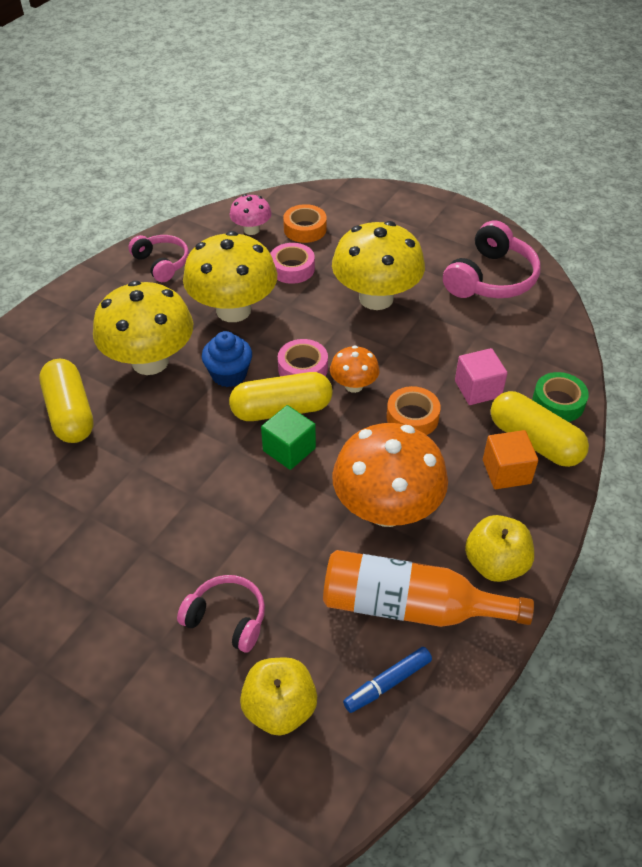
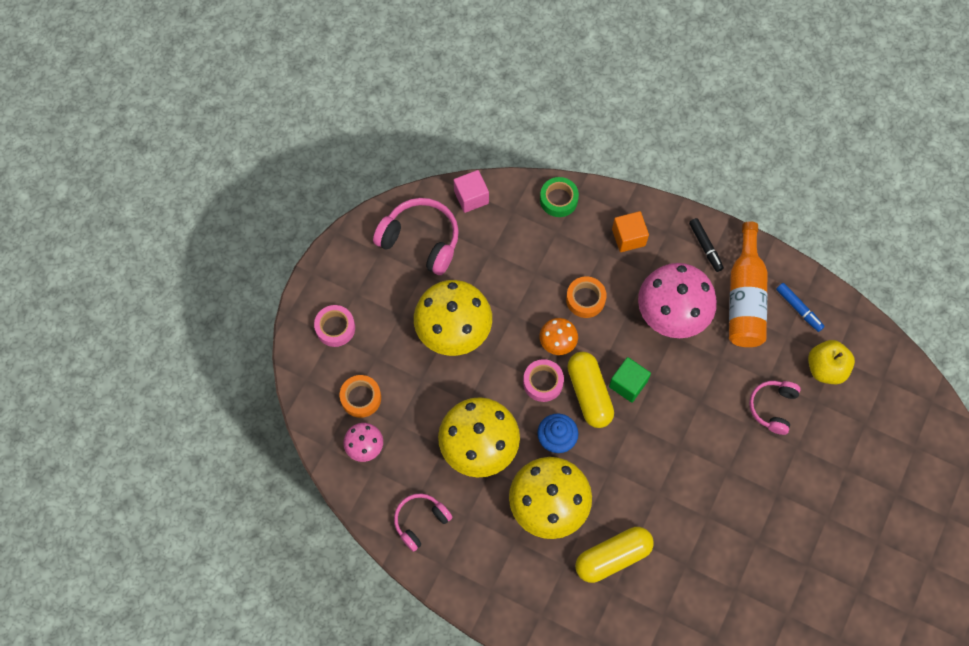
camera: 95 degrees left, 20 degrees up
pink tape [270,243,315,284] -> pink tape moved to [314,305,355,347]
orange mushroom [332,423,448,527] -> pink mushroom [638,263,717,338]
pink cube [455,348,507,405] -> pink cube moved to [454,170,489,213]
yellow apple [465,515,534,582] -> black marker [689,218,724,272]
yellow capsule [491,391,589,467] -> none

